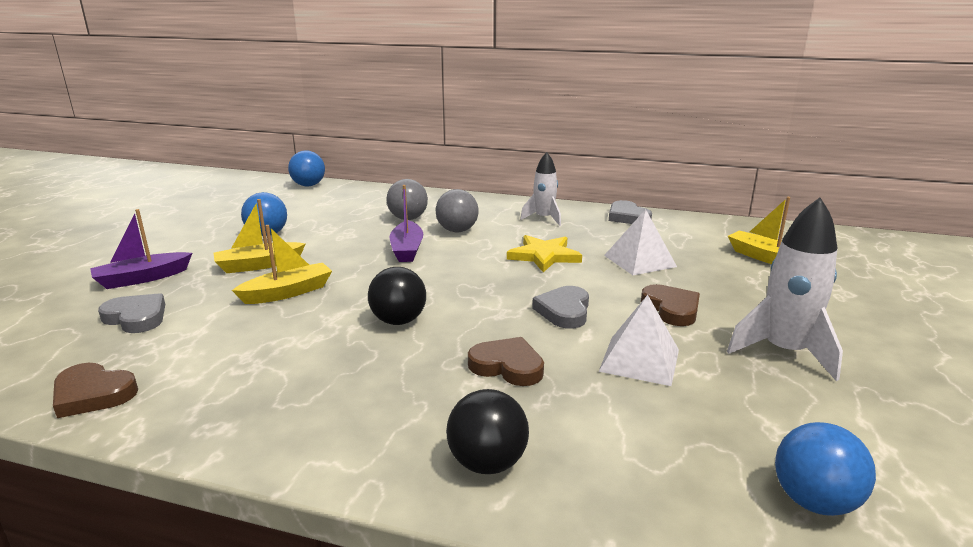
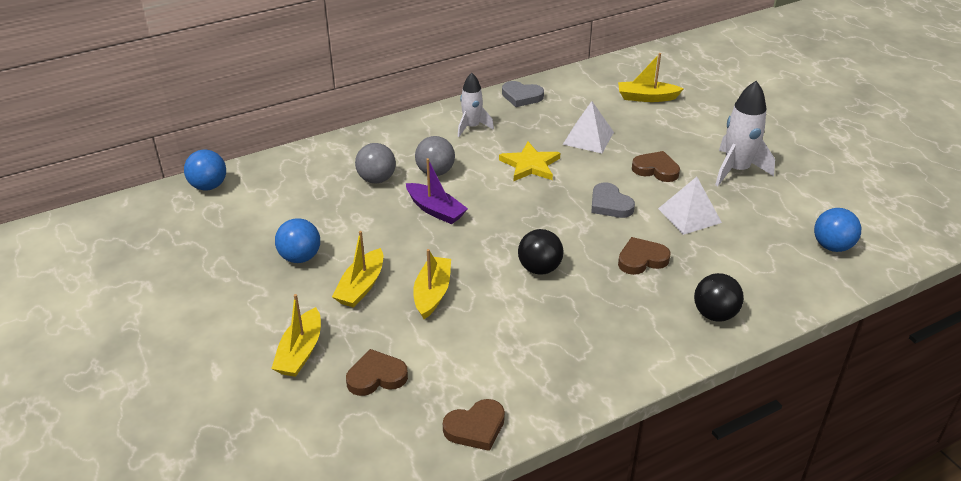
camera: 45 degrees left, 15 degrees up
purple boat [90,209,192,289] -> yellow boat [271,294,321,377]
grey heart [98,293,165,333] -> brown heart [346,349,408,396]

